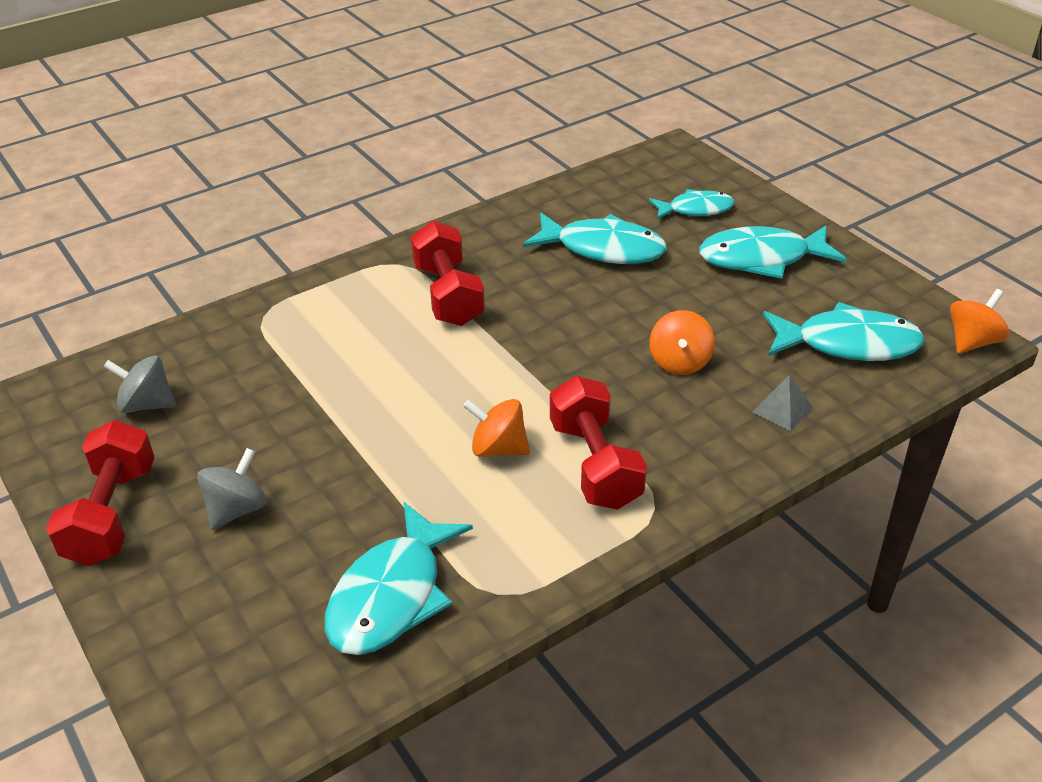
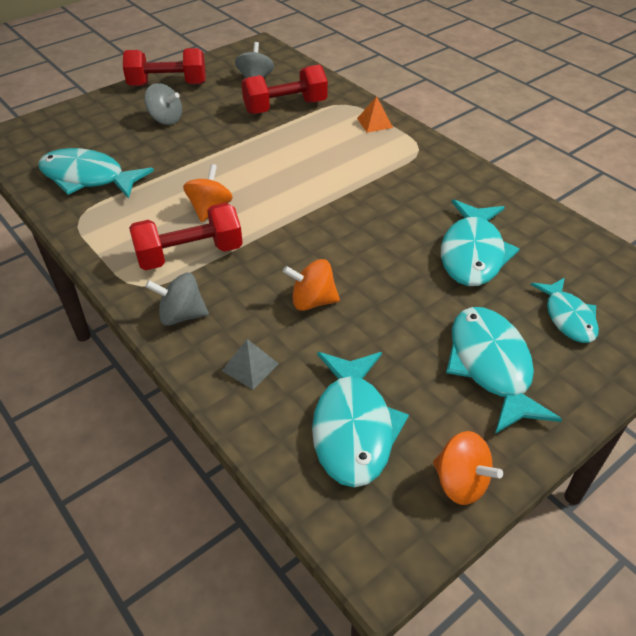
camera: 85 degrees right, 5 degrees up
red dumbbell [411,221,485,326] -> red dumbbell moved to [241,65,328,114]
orange spinning top [950,289,1010,354] -> orange spinning top moved to [433,431,503,505]
none -> grey spinning top [145,273,209,326]
none -> orange pyramid [357,96,393,133]

